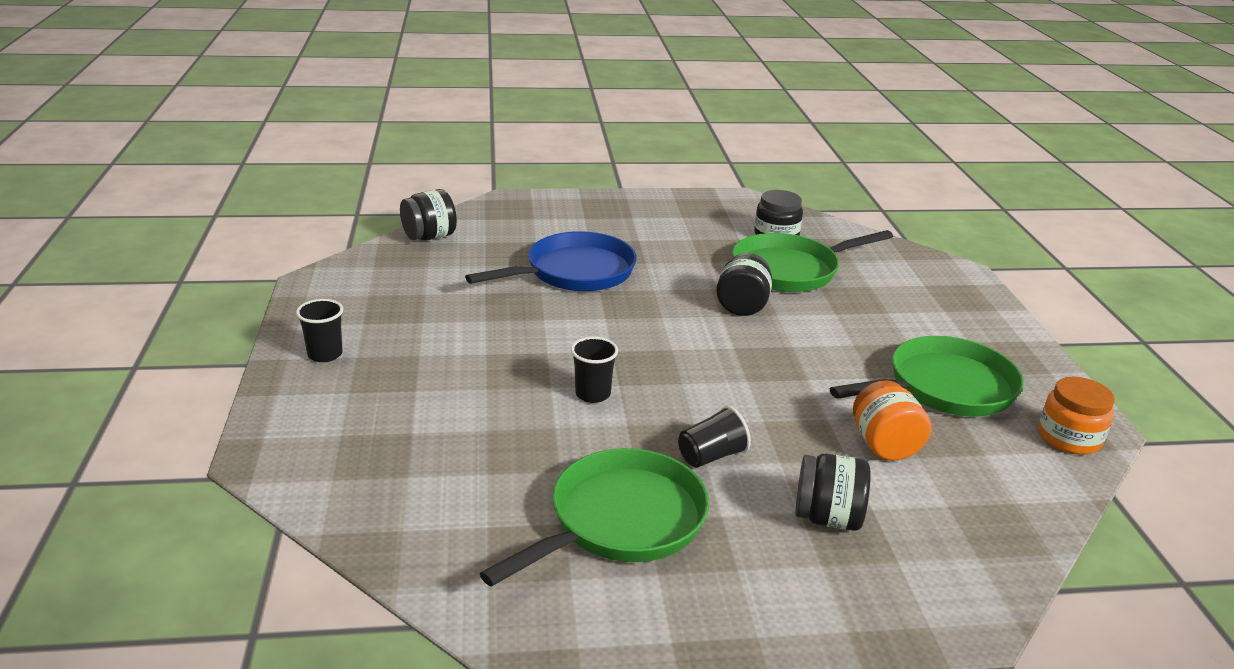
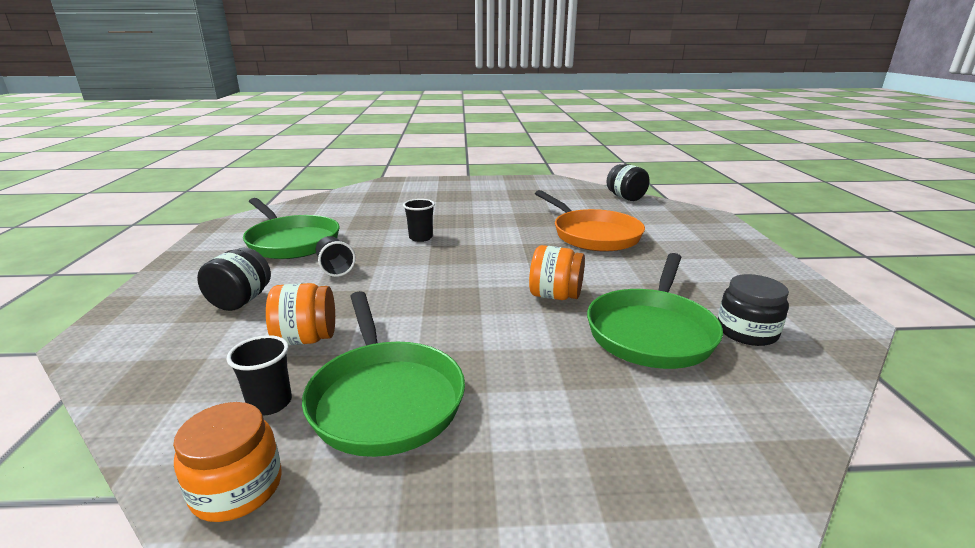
camera: 95 degrees right, 5 degrees down
black cup [296,299,343,362] -> black cup moved to [227,335,292,415]
blue pan [465,231,637,291] -> orange pan [535,190,645,252]
black jar [716,253,773,316] -> orange jar [529,245,585,300]
green pan [732,230,893,292] -> green pan turned 135 degrees counterclockwise [587,253,723,369]

